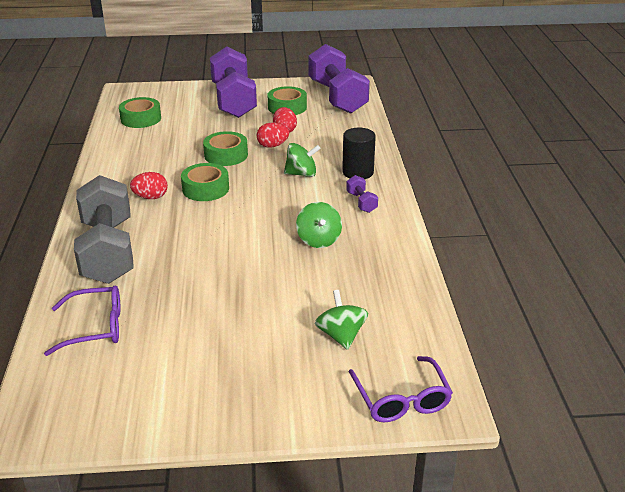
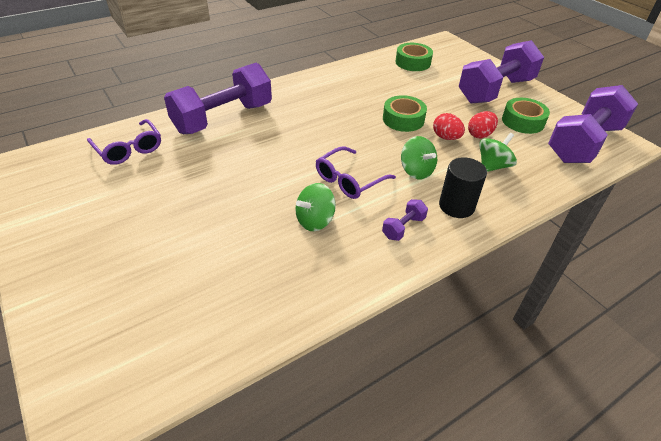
camera: 60 degrees right, 10 degrees up
grey dumbbell [74,175,134,284] -> purple dumbbell [164,63,272,134]
red egg [130,172,168,199] -> none
green tape [181,163,229,201] -> none
green spinning top [315,290,368,350] -> green spinning top moved to [479,133,517,172]
purple glasses [349,356,453,422] -> purple glasses moved to [316,146,396,199]

